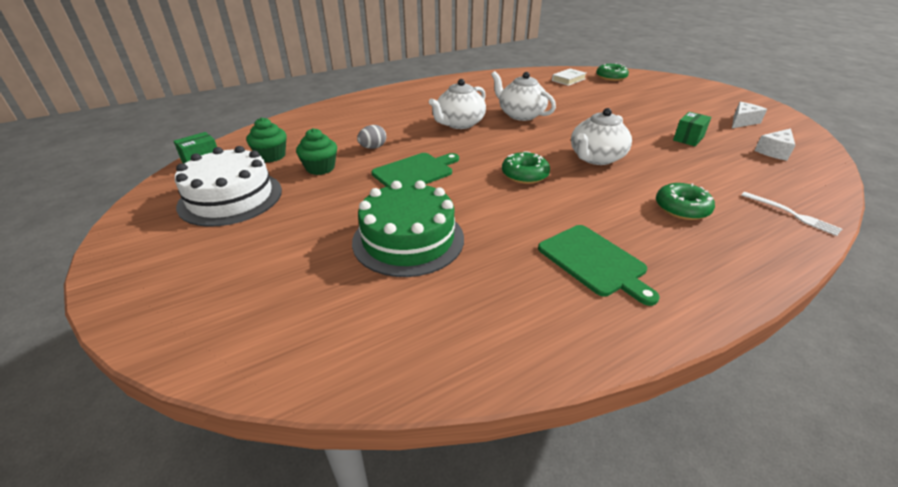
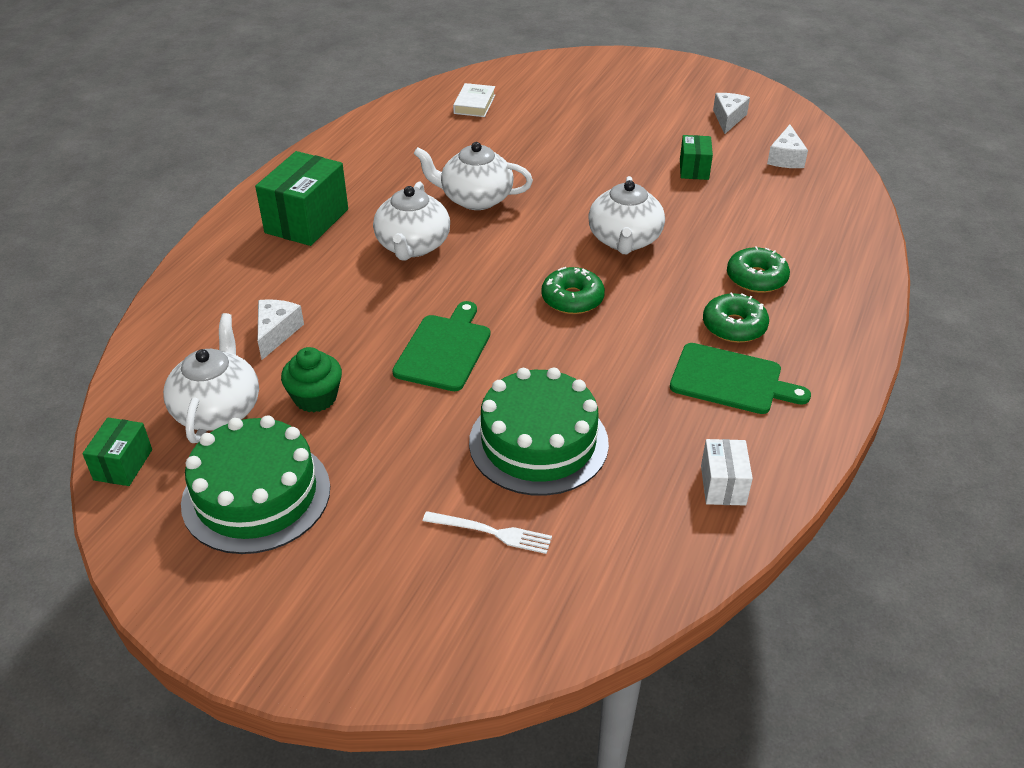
camera: 35 degrees left, 5 degrees up
white cake [175,146,282,227] -> green cake [181,416,330,554]
green cupcake [246,117,287,162] -> white teapot [163,313,259,443]
grey egg [357,125,386,149] -> none
green donut [596,63,629,81] -> green donut moved to [703,293,769,343]
white fork [741,192,842,236] -> white fork moved to [423,511,552,554]
none -> green box [255,151,348,246]
none -> white cheese [258,299,304,360]
none -> white box [701,439,753,506]

